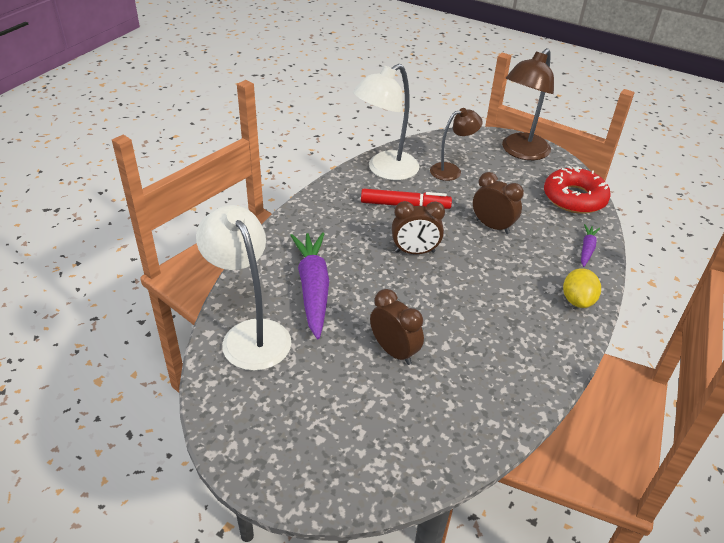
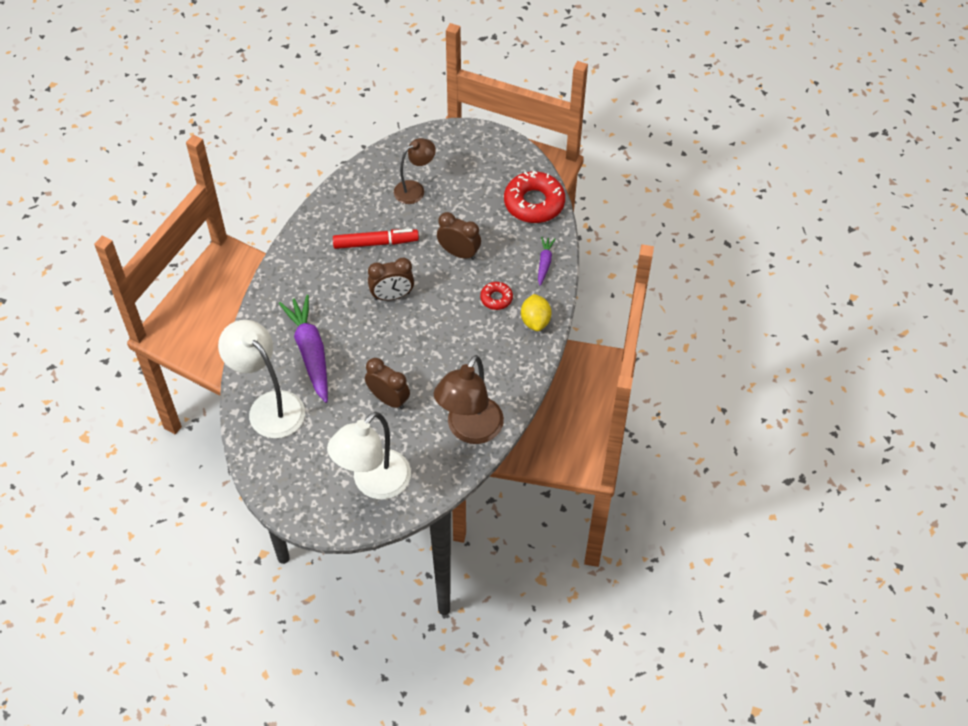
camera: 10 degrees left, 15 degrees up
white lamp [353,64,420,180] -> white lamp moved to [327,412,411,499]
brown lamp [502,48,554,160] -> brown lamp moved to [434,355,504,444]
none -> red donut [480,282,513,310]

